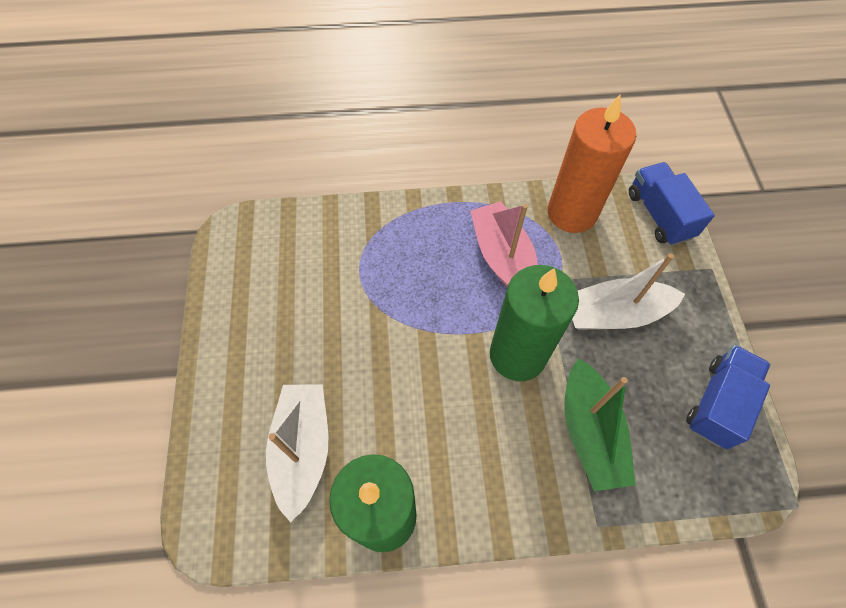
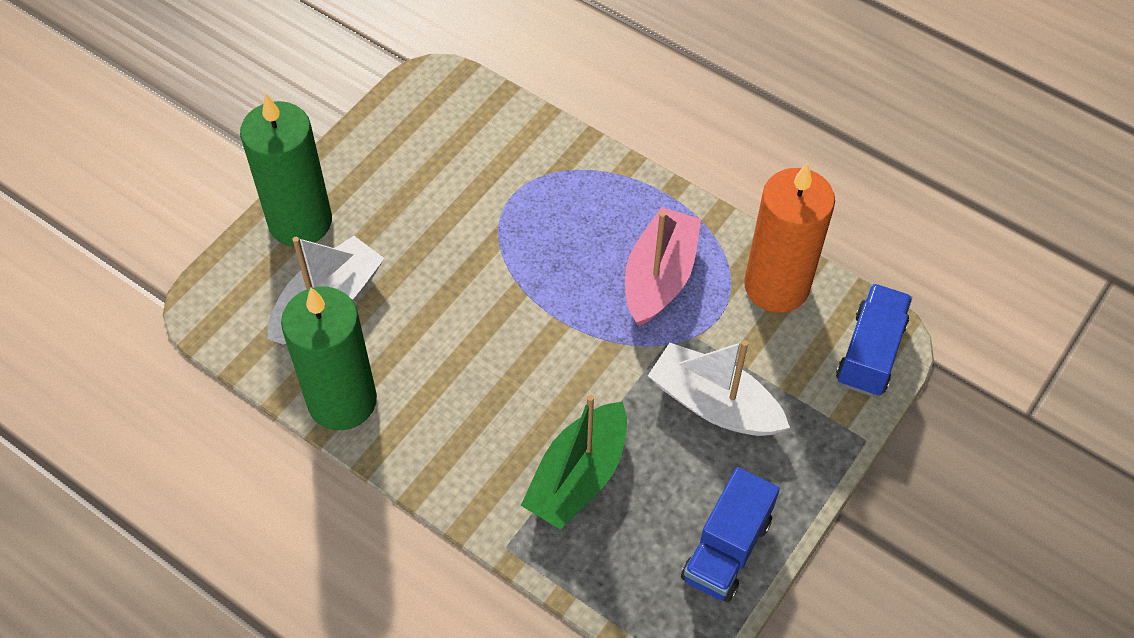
camera: 40 degrees right, 5 degrees down
green candle [490,265,579,381] -> green candle moved to [240,94,332,247]
blue truck [686,345,770,449] -> blue truck turned 135 degrees clockwise [681,467,780,602]

